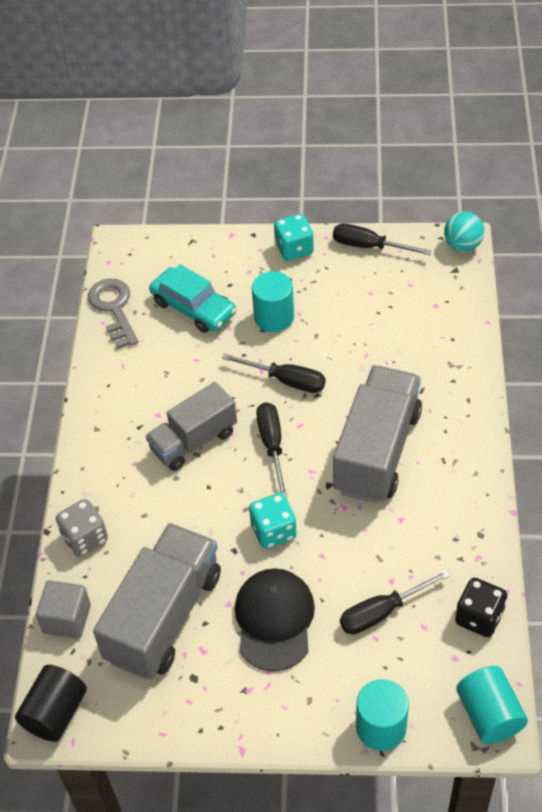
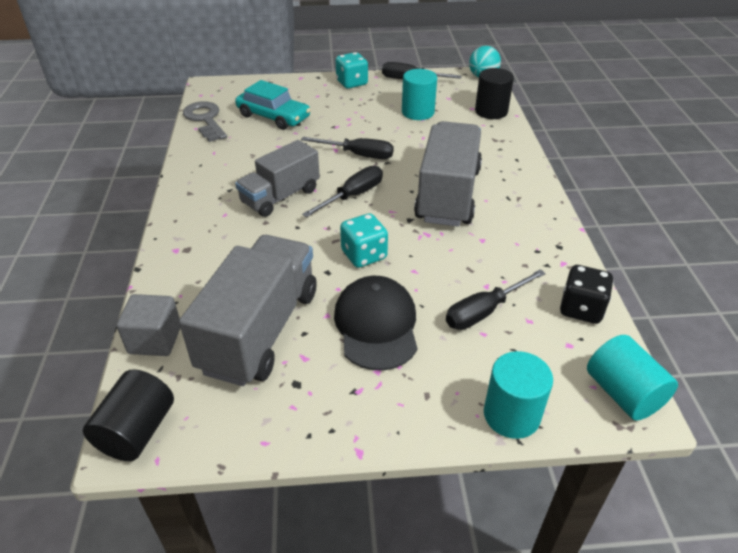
camera: 10 degrees left, 10 degrees down
grey dice [56,499,108,557] -> none
turquoise cylinder [252,271,294,332] -> turquoise cylinder moved to [402,69,437,120]
black screwdriver [256,402,288,497] -> black screwdriver turned 60 degrees clockwise [302,166,383,217]
none -> black cylinder [475,68,514,119]

